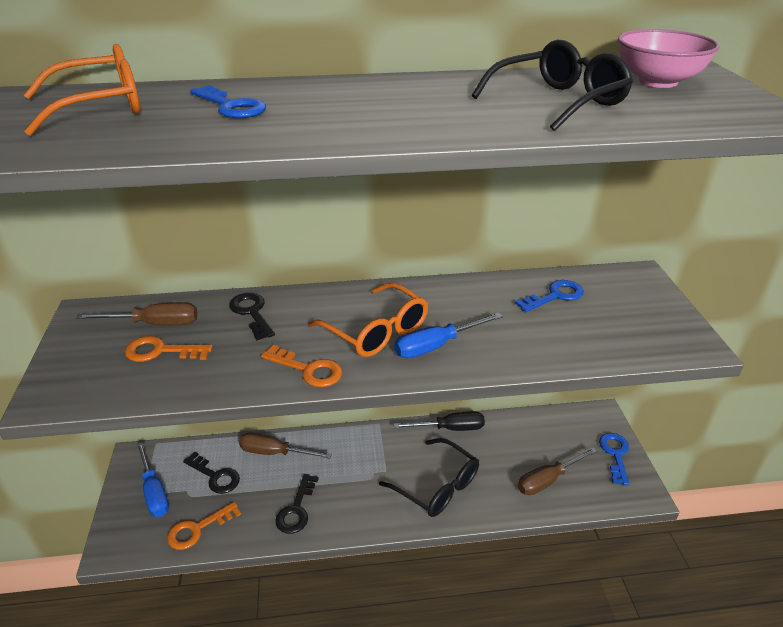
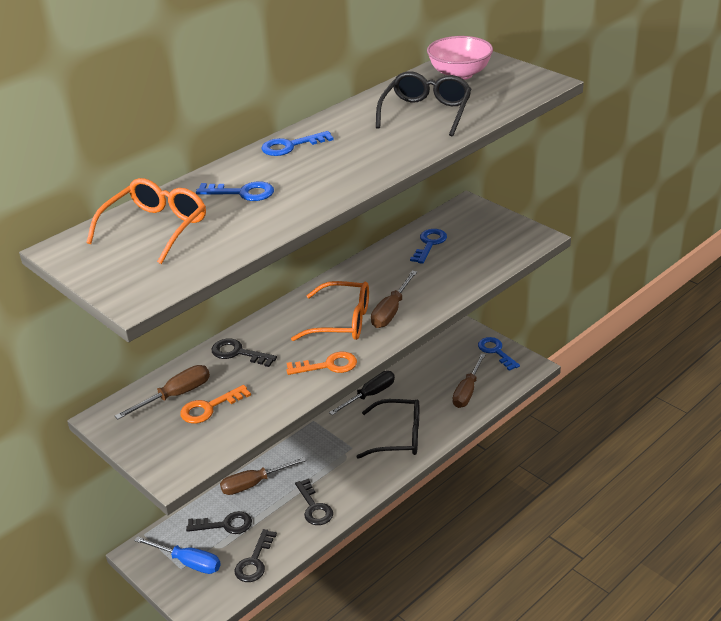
camera: 35 degrees left, 0 degrees up
orange key [167,502,241,550] -> black key [235,529,277,582]
blue screwdriver [394,313,503,358] -> brown screwdriver [371,270,417,328]
none -> blue key [261,131,334,156]

